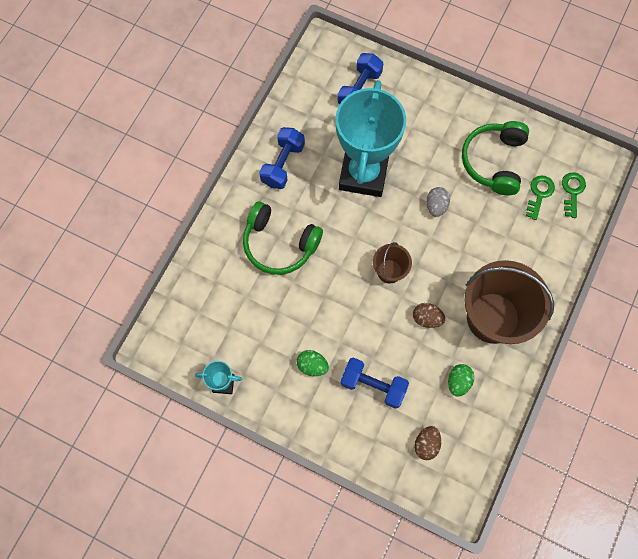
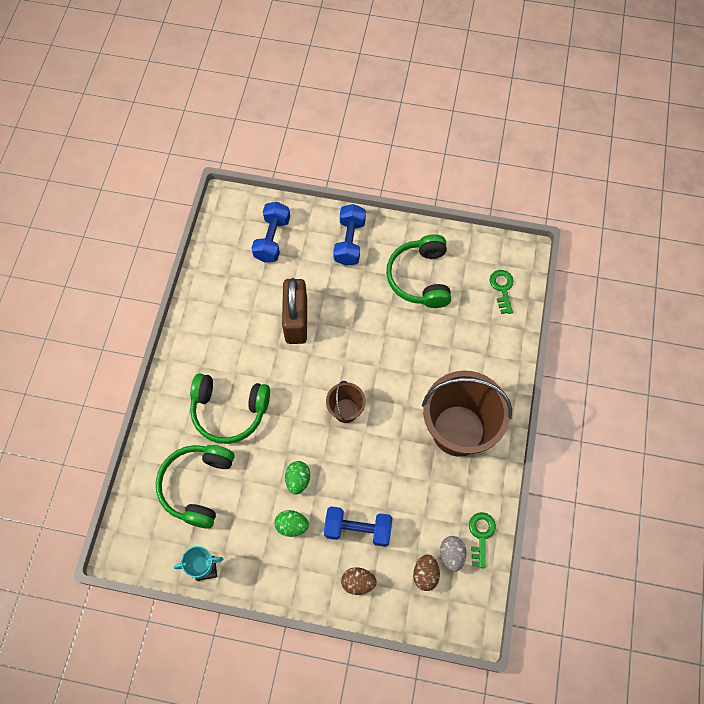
camera: 15 degrees left, 5 degrees down
blue dumbbell [259,127,305,189] -> blue dumbbell moved to [333,204,366,266]
turquoise trophy [336,80,406,197] -> brown padlock [282,278,307,344]
brown egg [413,303,445,328] -> brown egg moved to [341,567,377,595]
grey egg [426,187,450,217] -> grey egg moved to [440,536,466,572]
green egg [448,364,474,397] -> green egg moved to [285,461,310,495]
green key [526,175,555,220] -> green key moved to [469,512,496,568]
none -> green headphones [156,445,234,529]

